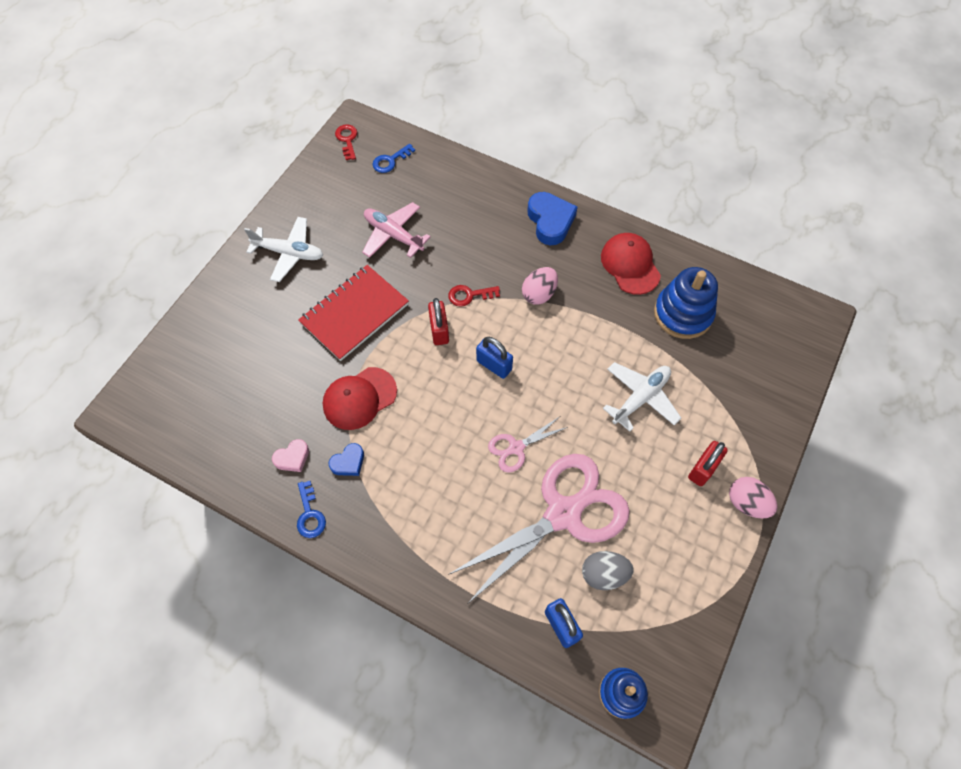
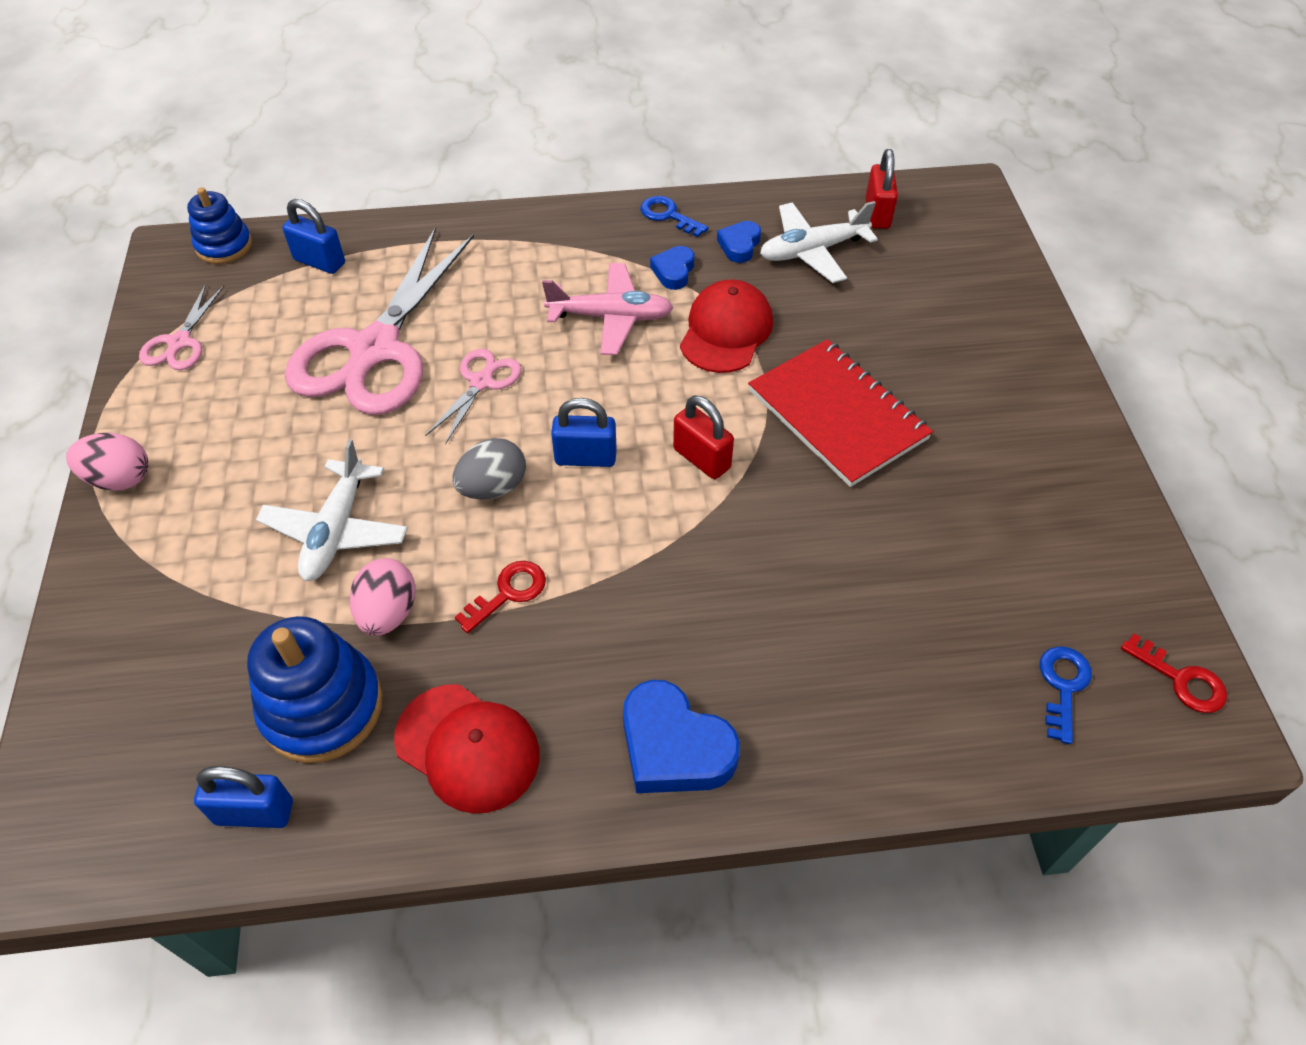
camera: 145 degrees right, 10 degrees down
white plane [244,217,323,282] -> white plane moved to [760,201,878,283]
pink heart [272,439,309,472] -> blue heart [717,221,761,263]
red notebook [298,265,409,361] -> red notebook turned 45 degrees counterclockwise [748,339,933,487]
pink plane [362,202,431,258] -> pink plane moved to [542,263,674,355]
red key [448,285,500,307] -> red key moved to [455,561,546,633]
pink egg [522,267,558,305] -> pink egg moved to [349,558,416,636]
grey egg [582,551,634,590] -> grey egg moved to [453,438,526,500]
red padlock [688,441,728,486] -> red padlock moved to [866,149,898,229]
none -> pink scissors [139,284,224,370]
none -> blue padlock [194,766,293,828]

